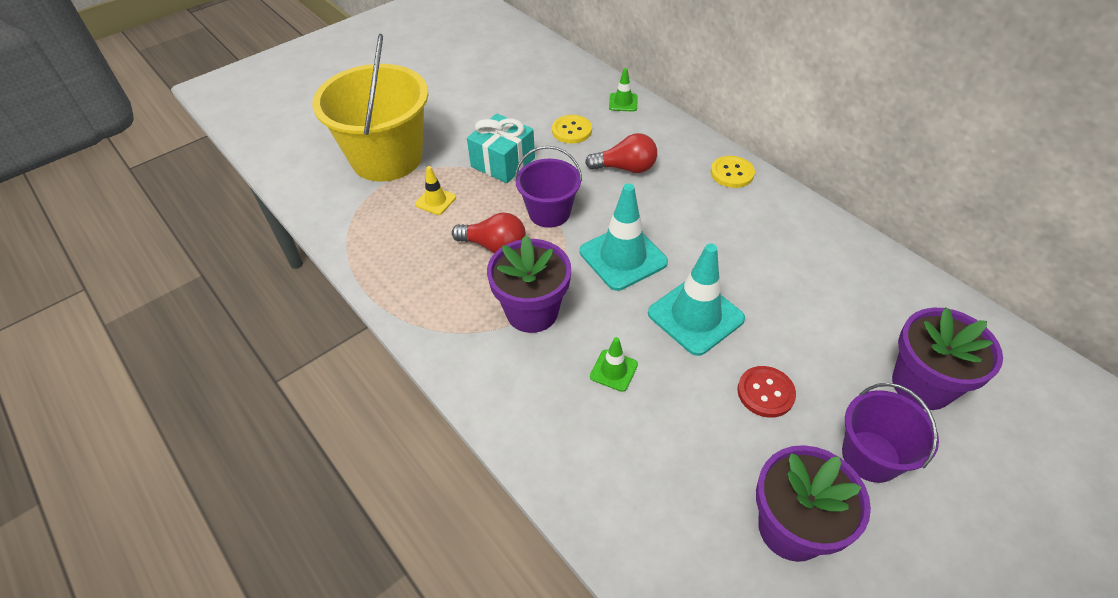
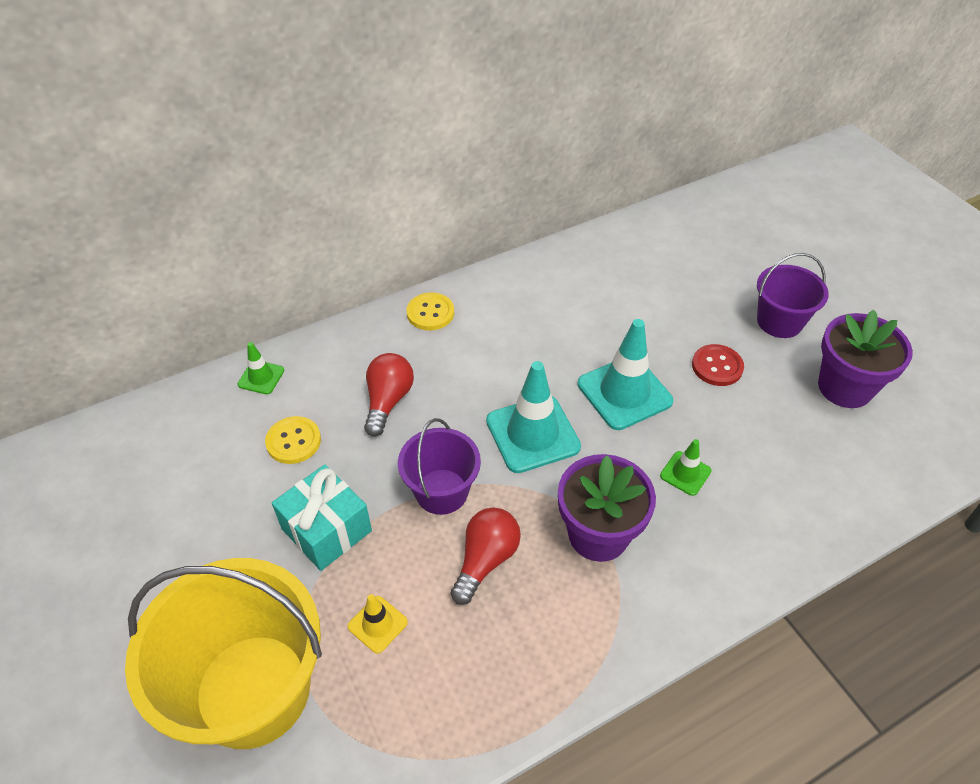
camera: 80 degrees left, 0 degrees up
purple flower pot [892,307,1003,410] -> none

